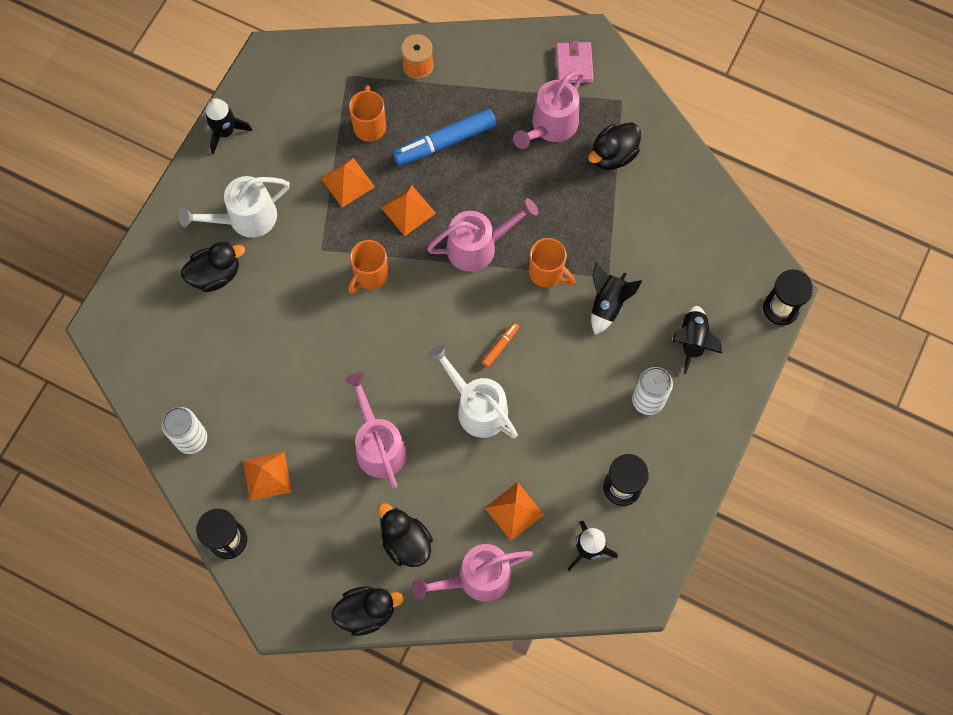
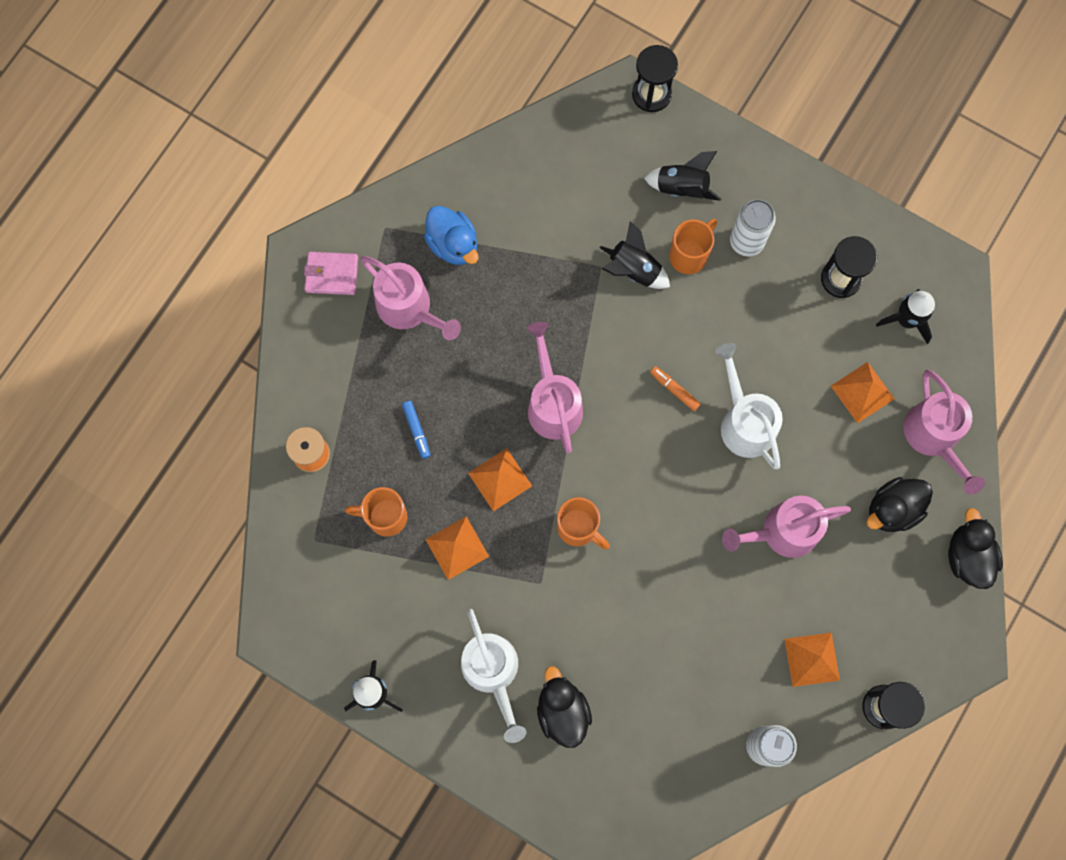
camera: 85 degrees left, 5 degrees up
blue marker [393,109,496,166] -> blue marker [402,401,431,459], size x0.47
white watering can [428,344,518,438] -> white watering can turned 105 degrees clockwise [715,343,783,469]
orange mug [529,238,575,287] -> orange mug moved to [669,219,717,274]
black duck [588,123,641,170] -> blue duck [424,206,478,265]

